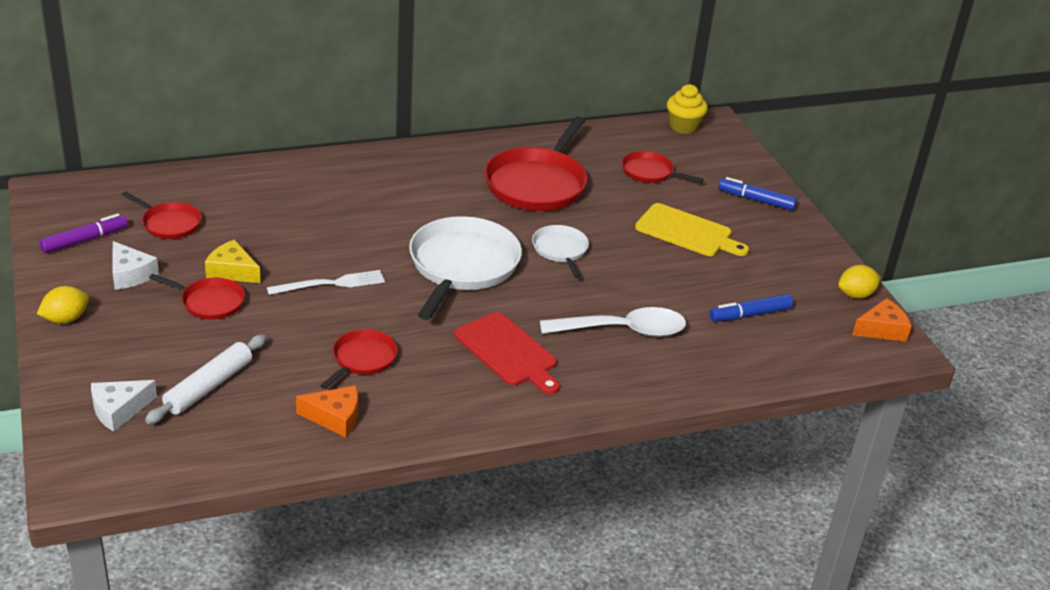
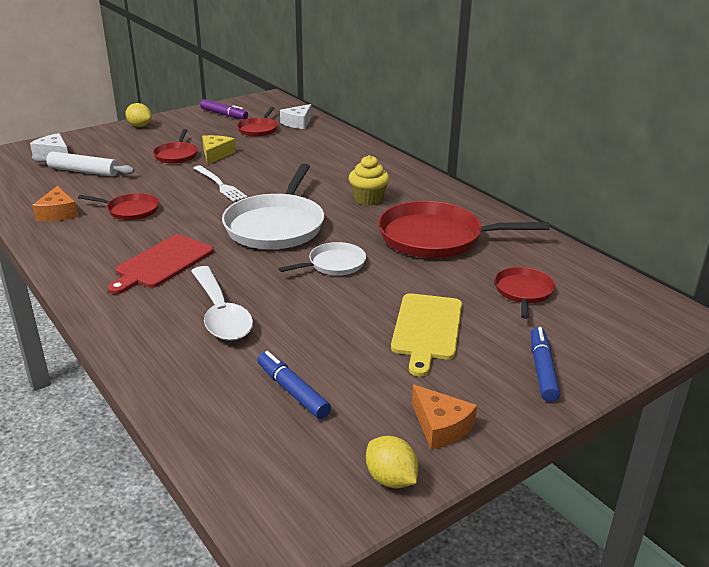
camera: 75 degrees right, 5 degrees down
white cheese [113,241,159,290] -> white cheese moved to [280,104,312,129]
white pan [409,216,522,320] -> white pan turned 105 degrees clockwise [222,164,324,249]
yellow cupcake [667,84,708,134] -> yellow cupcake moved to [349,155,390,206]
orange cheese [852,298,911,342] -> orange cheese moved to [412,385,477,450]

